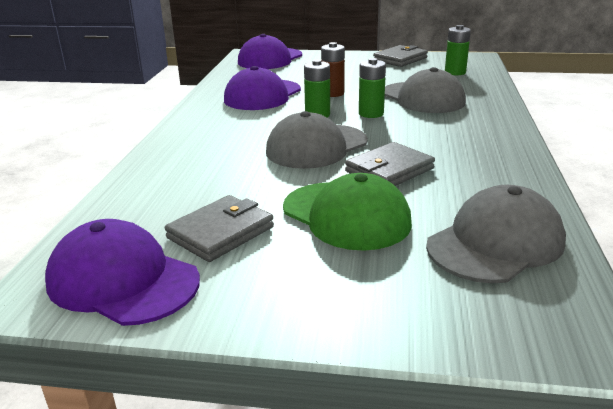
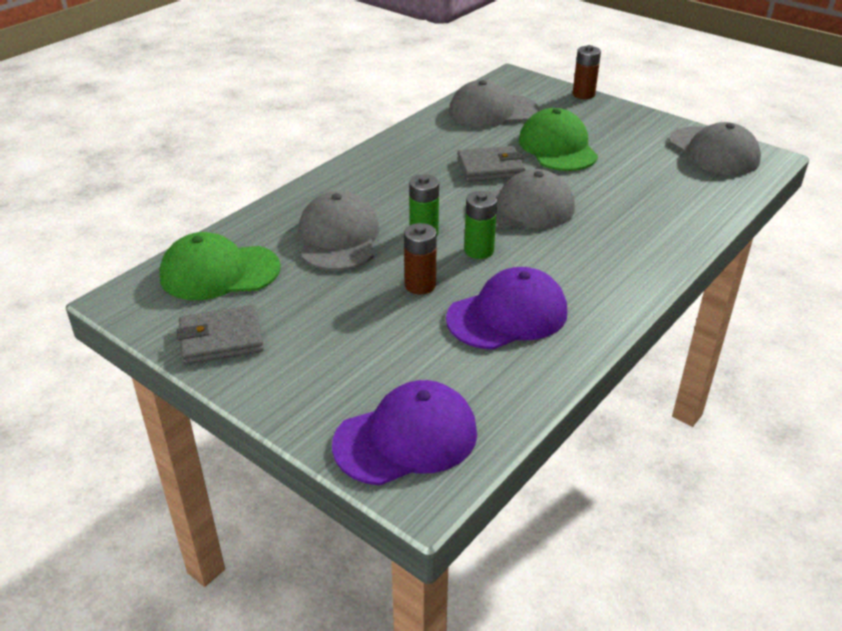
camera: 150 degrees left, 10 degrees up
purple cap [45,219,200,326] -> grey cap [669,122,761,175]
grey wallet [165,195,274,262] -> none
green battery [445,25,471,75] -> green cap [159,232,281,300]
none -> brown battery [573,45,601,99]

